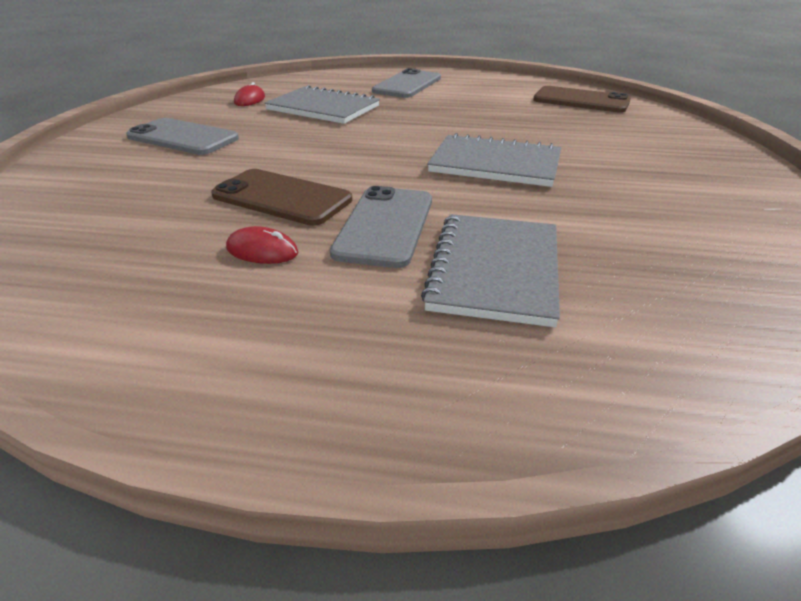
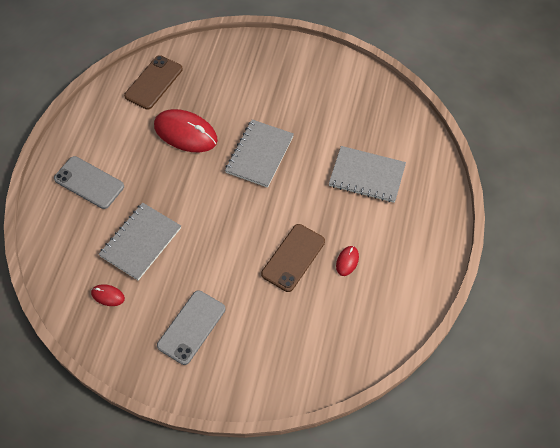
camera: 85 degrees left, 25 degrees up
grey phone [330,186,432,268] -> none
none -> red mouse [154,109,218,152]

